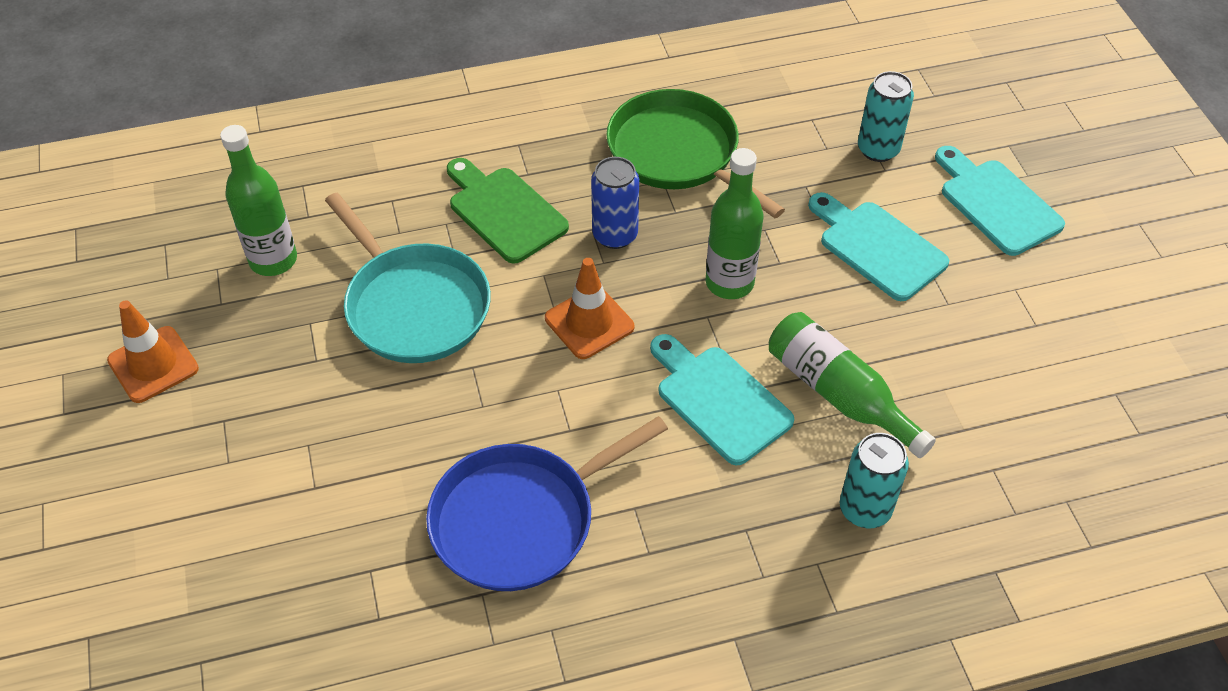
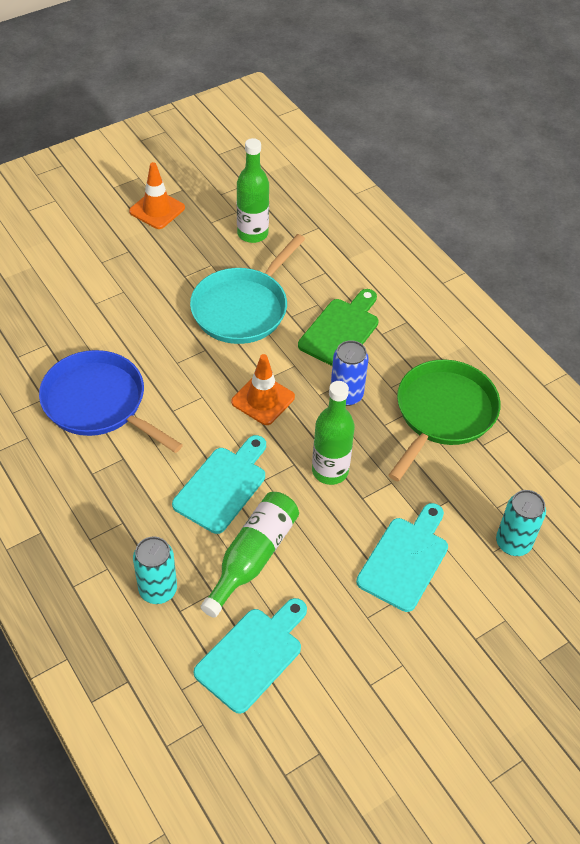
camera: 70 degrees right, 0 degrees up
turquoise cutting board [935,146,1065,256] -> turquoise cutting board moved to [194,598,307,714]

